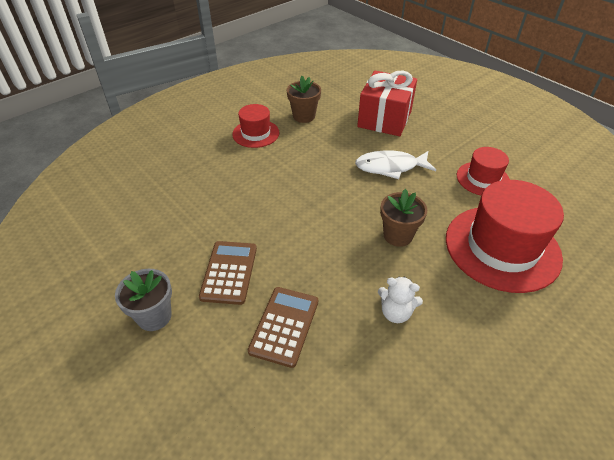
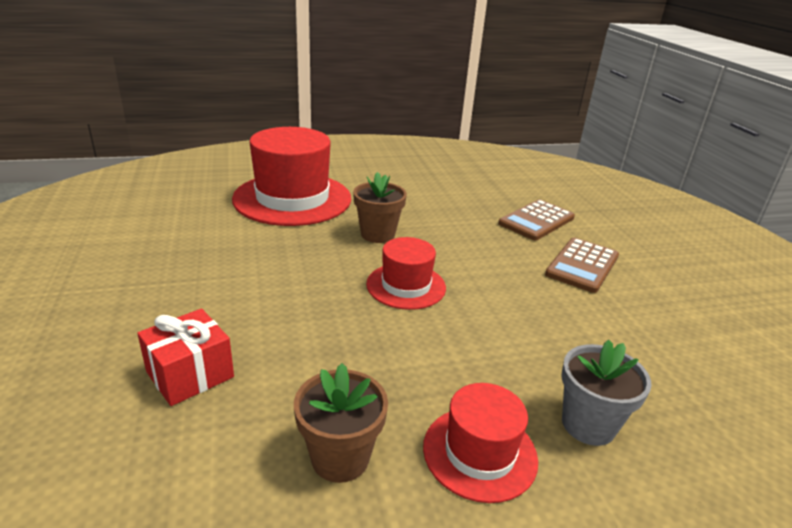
camera: 155 degrees left, 15 degrees down
grey flower pot [115,269,172,331] -> grey flower pot moved to [561,340,652,446]
white fish [355,150,436,179] -> none
red gift [357,70,417,136] -> red gift [137,309,234,406], size x0.61
white teddy bear [378,276,423,323] -> none
red hat [457,147,510,195] -> red hat moved to [366,237,446,310]

